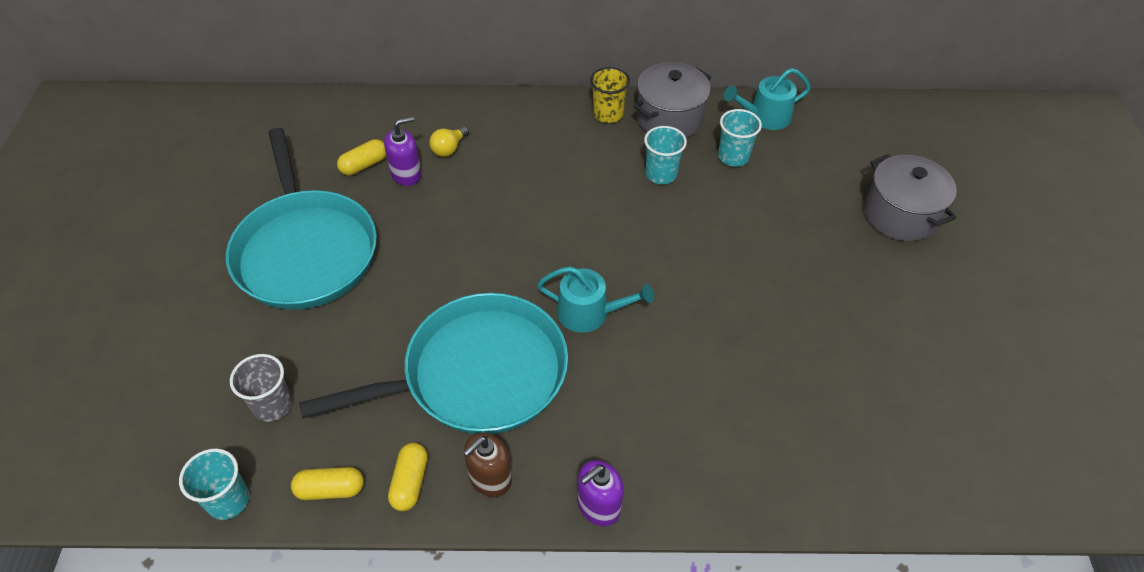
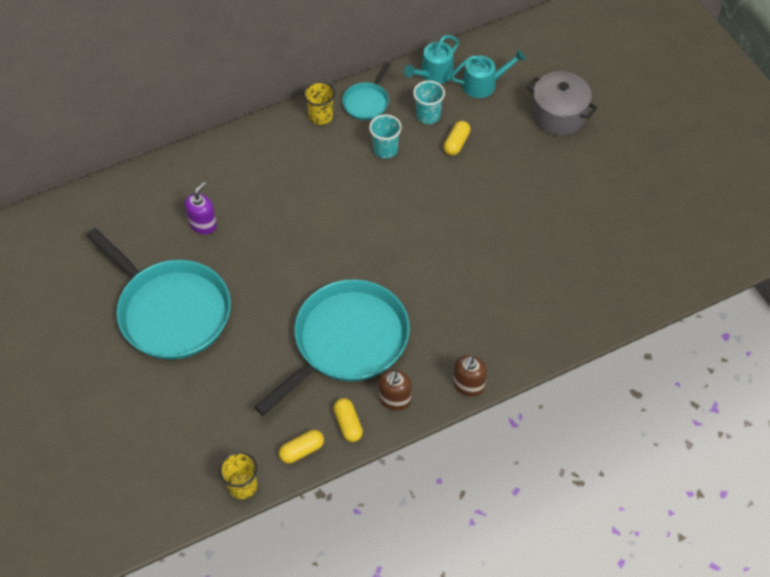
camera: 25 degrees left, 5 degrees up
turquoise cup [179,448,249,520] -> yellow cup [219,452,257,499]
grey cup [230,354,292,422] -> none
yellow capsule [337,139,386,176] -> yellow capsule moved to [444,121,470,156]
yellow light bulb [429,126,469,157] -> none
turquoise watering can [537,266,654,333] -> turquoise watering can moved to [450,50,525,98]
purple soap dispenser [577,460,624,526] -> brown soap dispenser [453,355,487,397]
grey pot [634,62,711,138] -> turquoise pan [342,62,391,120]

